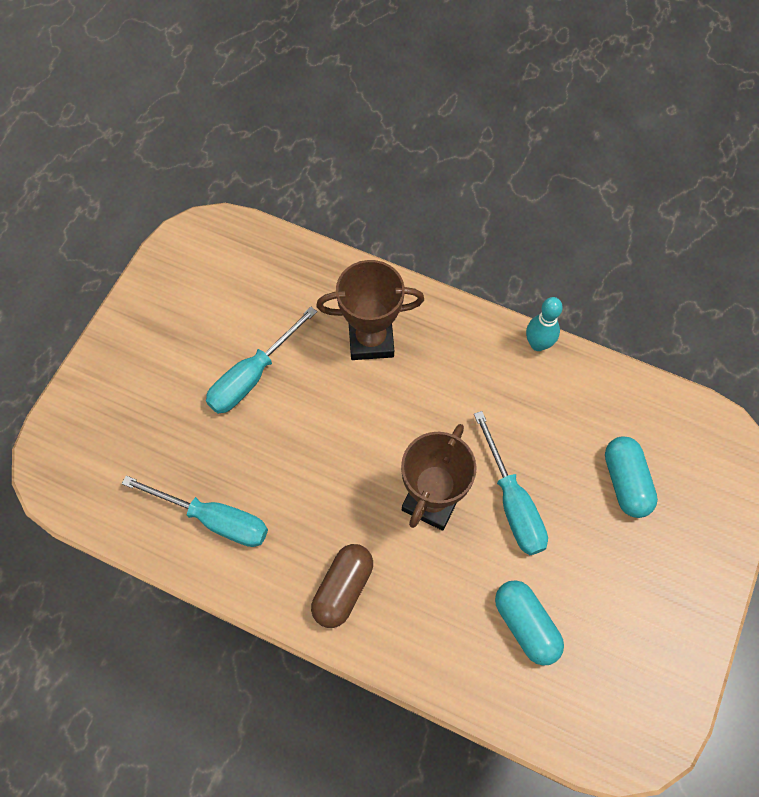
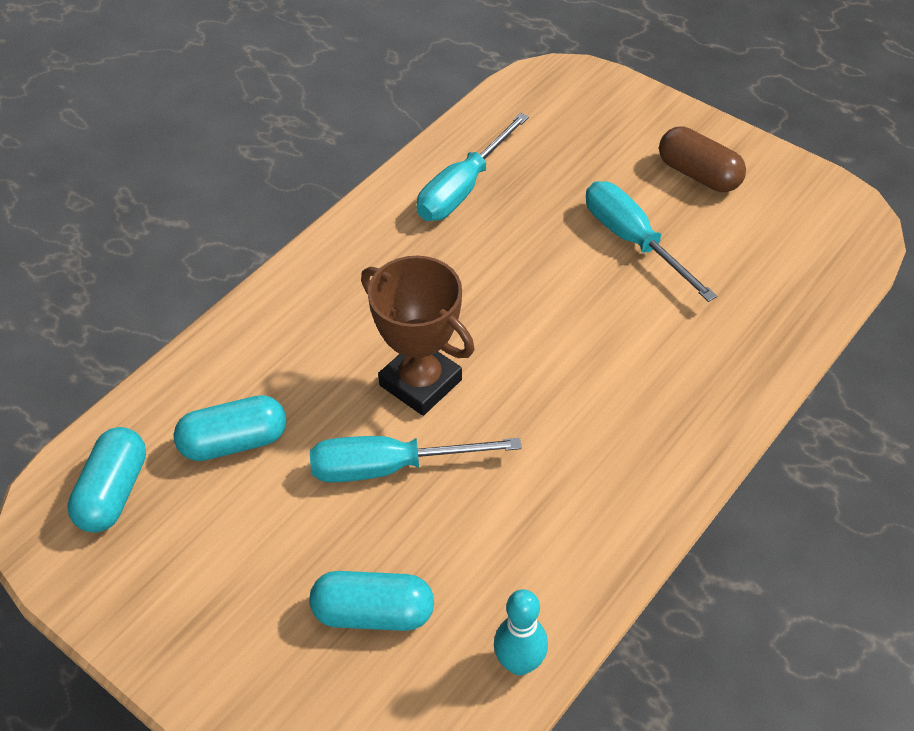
camera: 105 degrees right, 15 degrees down
brown capsule [311,544,373,628] -> brown capsule moved to [659,126,746,192]
brown trophy [316,260,424,360] -> none
turquoise bowling pin [526,297,563,351] -> turquoise bowling pin moved to [494,589,548,675]
none -> turquoise capsule [67,427,146,533]

